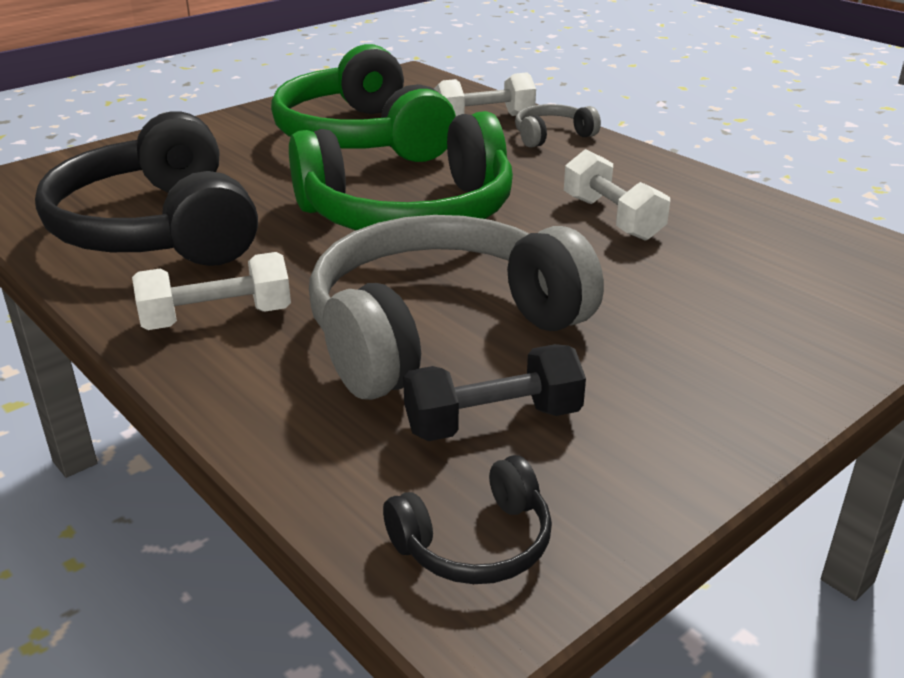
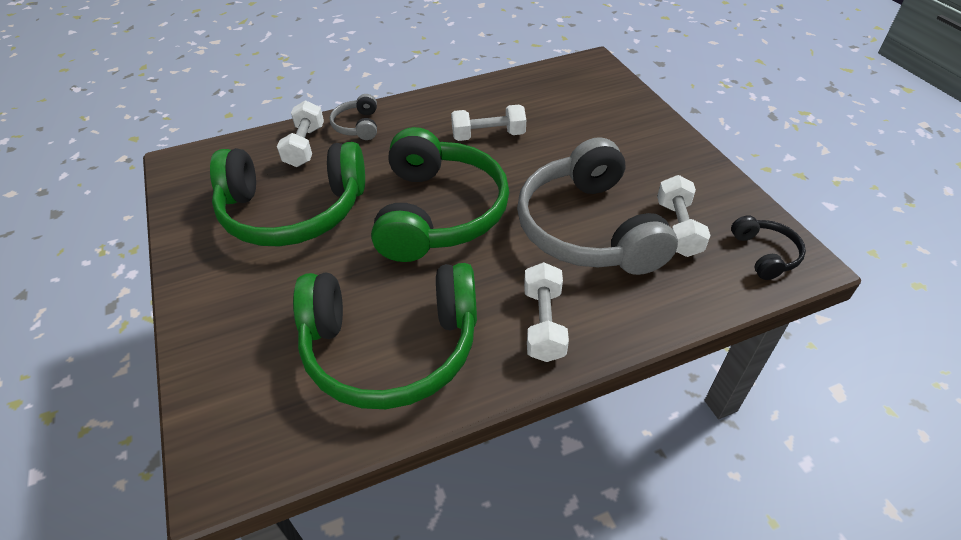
camera: 70 degrees left, 15 degrees up
black headphones [35,111,258,266] -> green headphones [293,263,477,409]
black dumbbell [403,344,586,441] -> white dumbbell [657,175,711,257]

